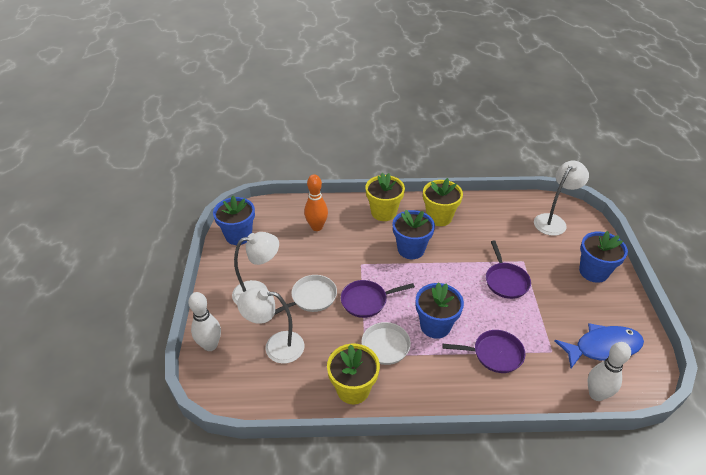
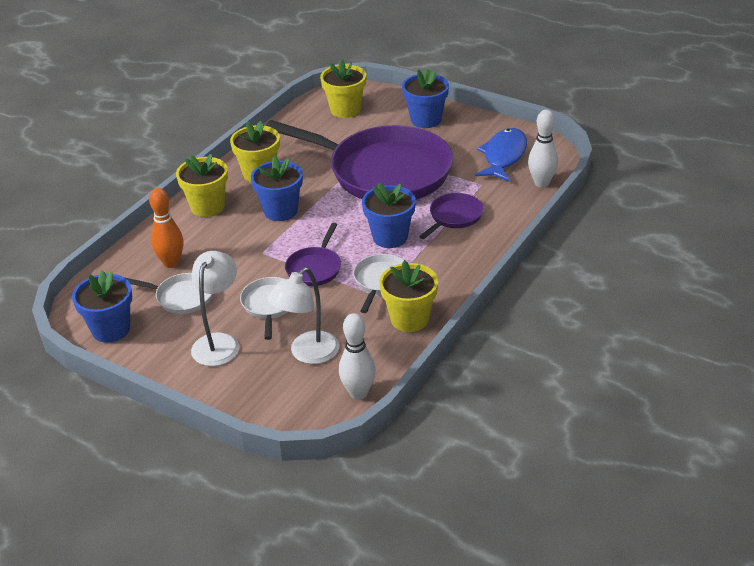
camera: 55 degrees left, 5 degrees down
white bowling pin [188,292,221,351] -> white bowling pin moved to [339,313,376,400]
purple pan [486,240,531,299] -> purple pan [266,120,453,200], size x2.39
white lamp [534,161,589,236] -> yellow flower pot [320,59,366,118]
none -> white pan [124,273,212,314]

